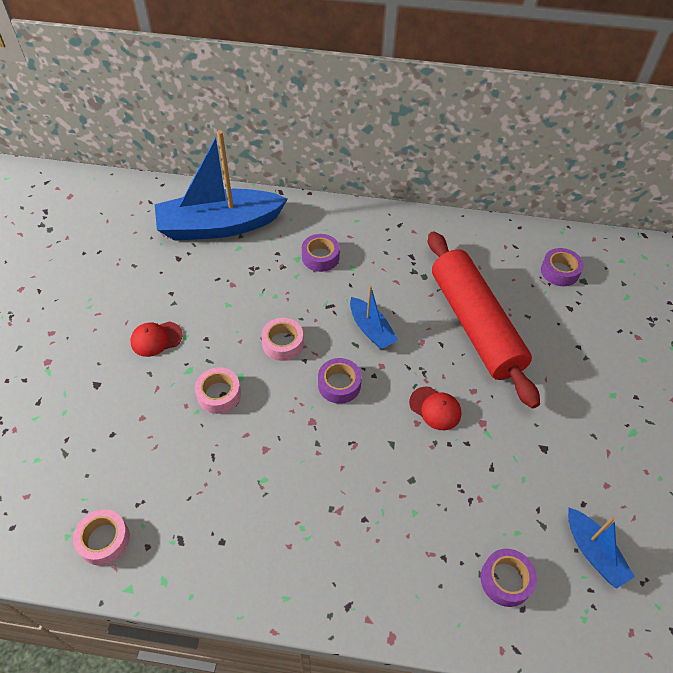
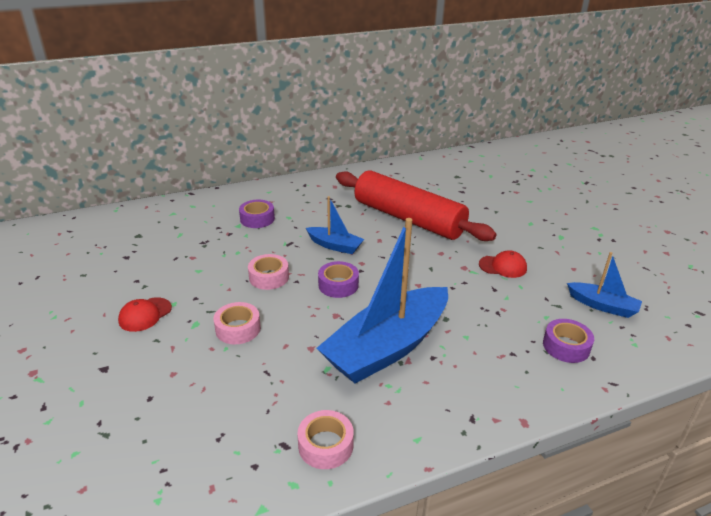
camera: 30 degrees left, 20 degrees down
pink tape [73,509,130,566] -> pink tape moved to [297,410,354,469]
blue boat [155,130,288,241] -> blue boat moved to [316,218,448,384]
red cap [409,387,461,430] -> red cap moved to [479,250,527,278]
purple tape [541,248,584,286] -> none

